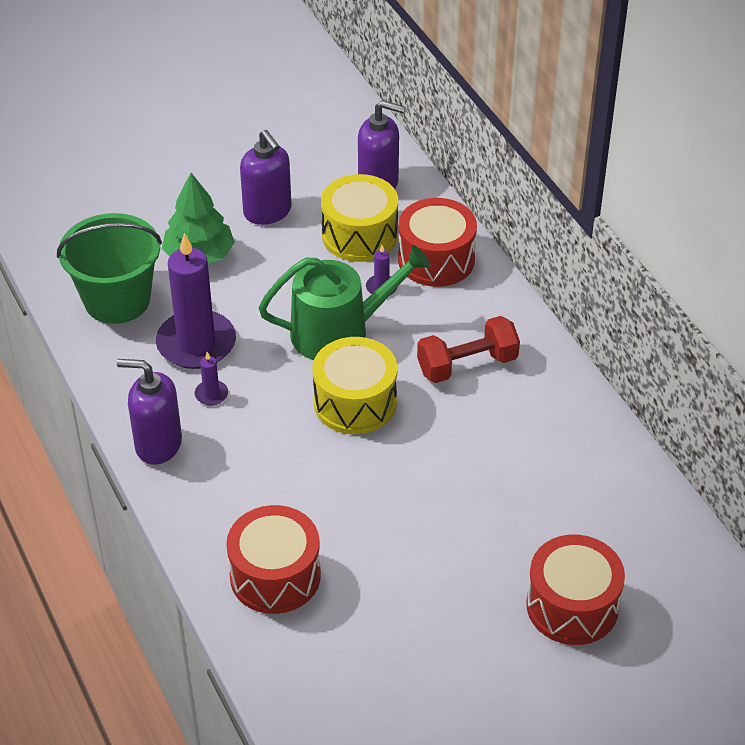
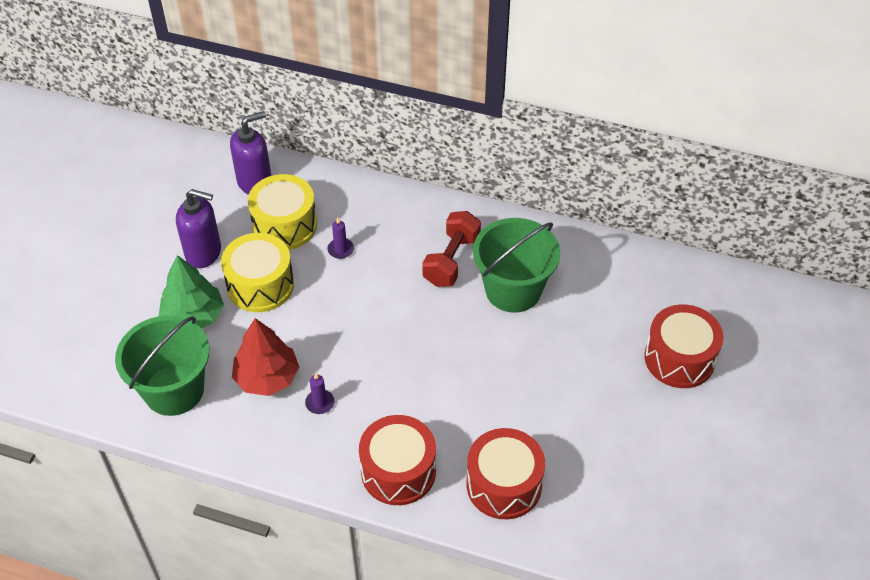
camera: 45 degrees left, 5 degrees up
purple soap dispenser [117,359,182,465] -> none
purple candle [156,233,236,369] -> red tree [232,318,299,396]
green watering can [258,245,430,360] -> none
yellow drum [313,337,397,434] -> yellow drum moved to [221,233,294,312]
red drum [398,198,477,287] -> red drum moved to [359,415,436,505]
none -> green bucket [473,218,560,313]

